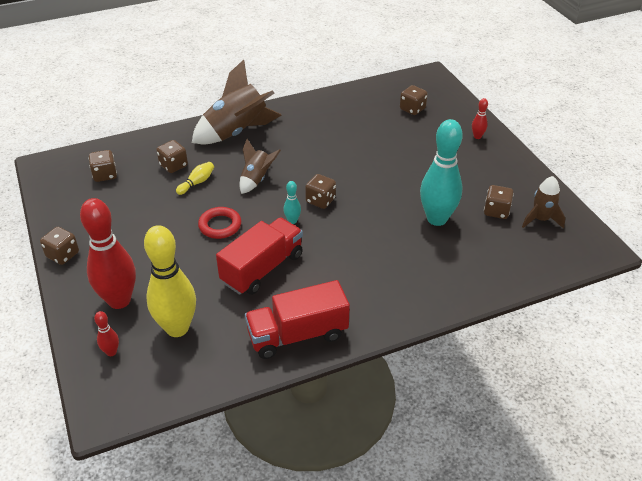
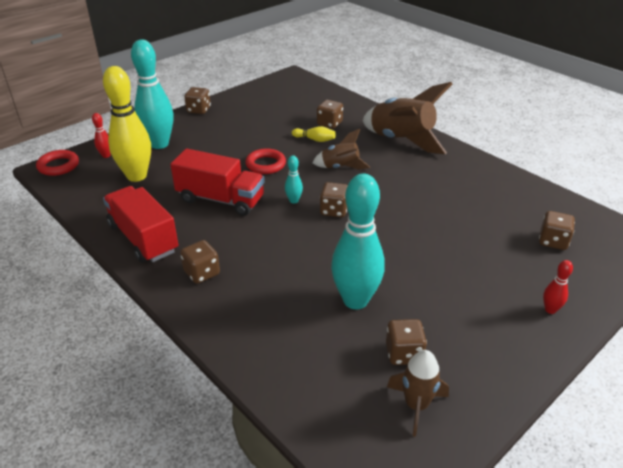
camera: 70 degrees right, 5 degrees down
red bowling pin [80,198,136,309] -> turquoise bowling pin [131,39,174,149]
brown dice [89,150,117,182] -> brown dice moved to [180,240,220,284]
none -> red ring [36,150,79,176]

